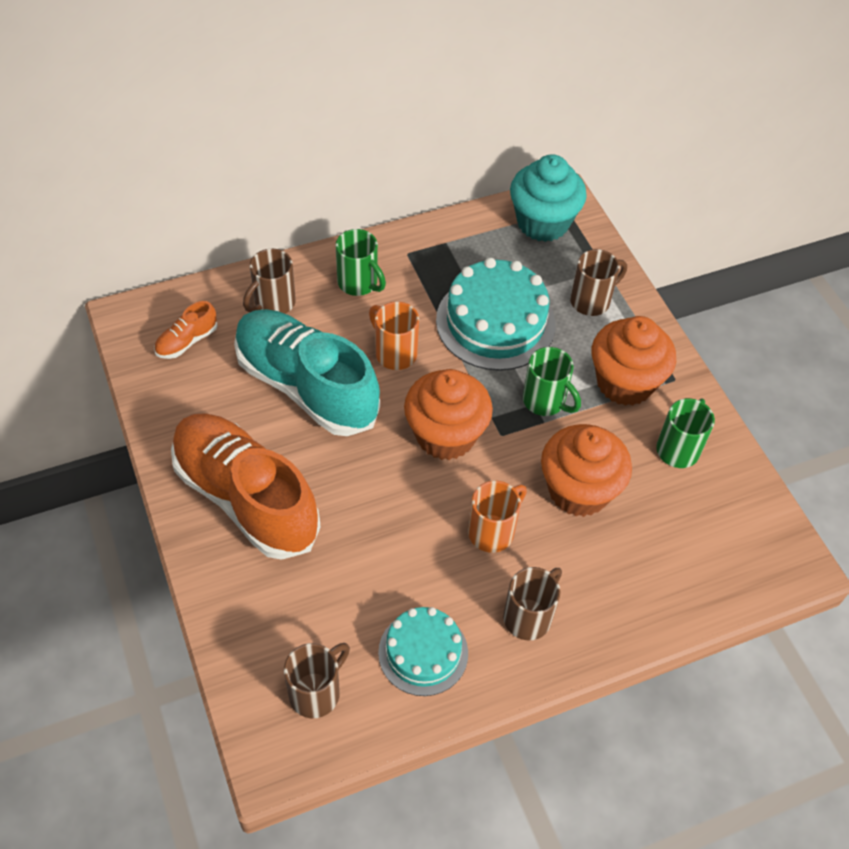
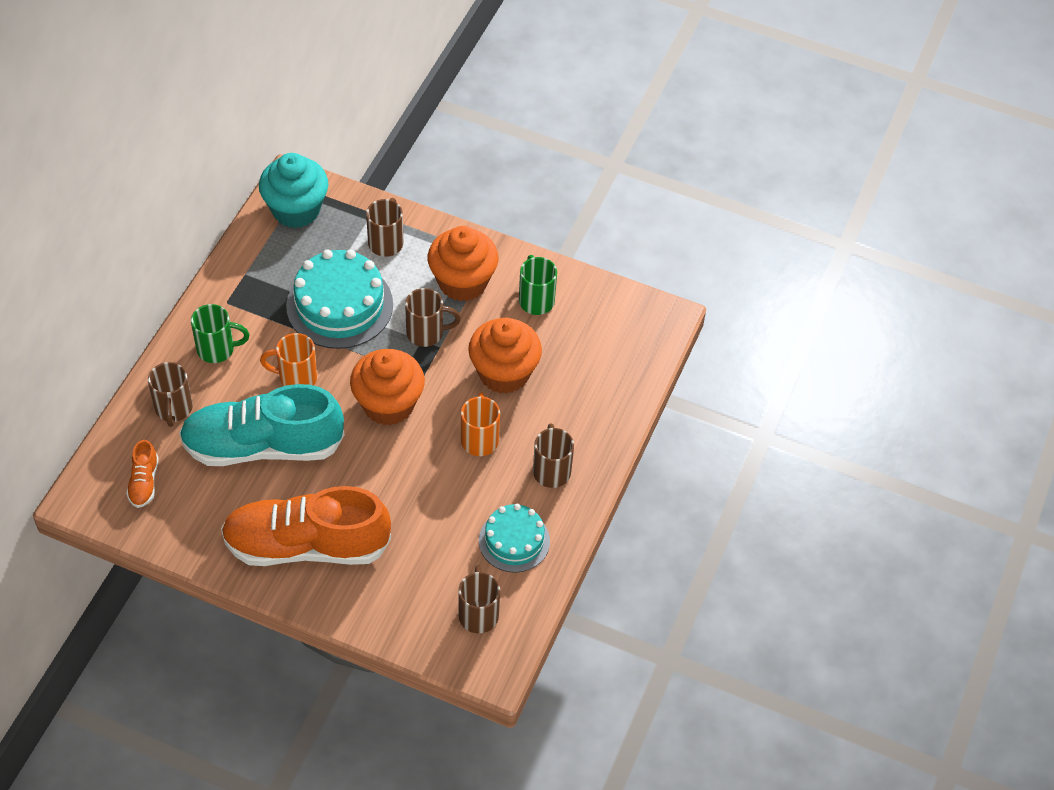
camera: 45 degrees left, 0 degrees up
green mug [523,347,581,416] -> brown mug [405,288,461,347]

